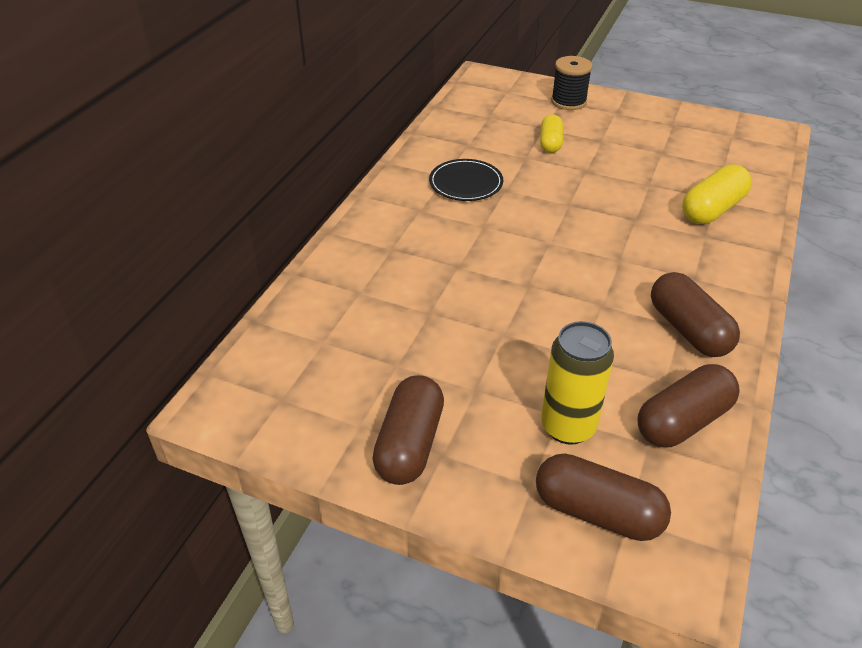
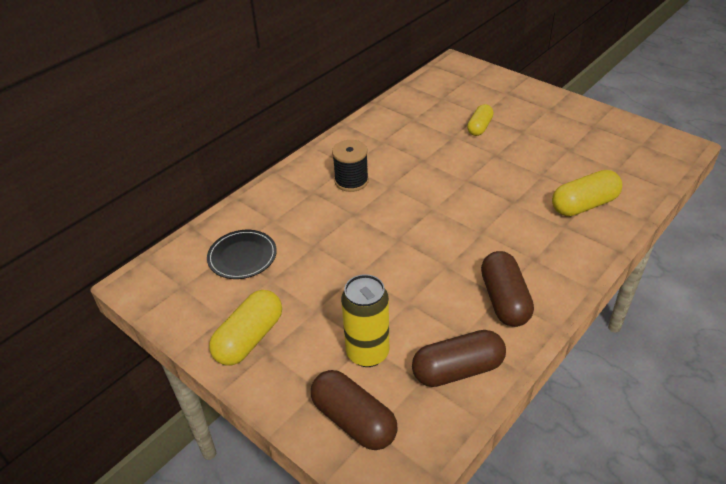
camera: 20 degrees right, 0 degrees up
brown capsule [372,375,444,485] -> yellow capsule [209,290,282,365]
black plate [429,159,503,201] -> black plate moved to [207,230,277,279]
black spool [551,56,592,110] -> black spool moved to [332,140,369,192]

